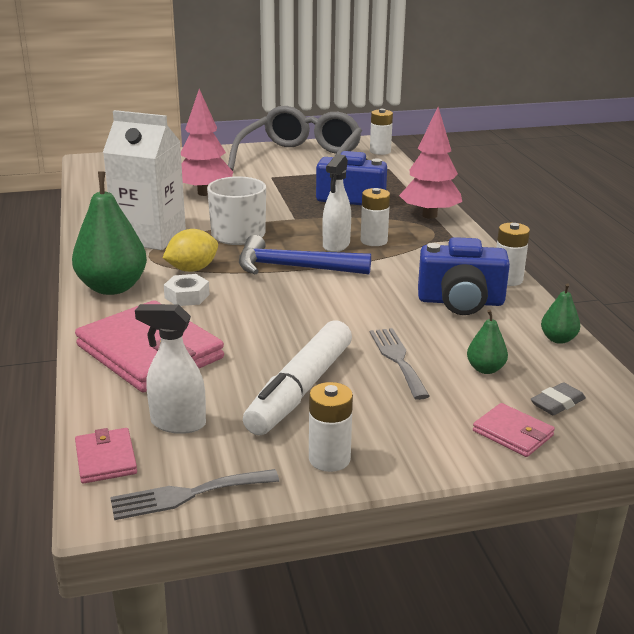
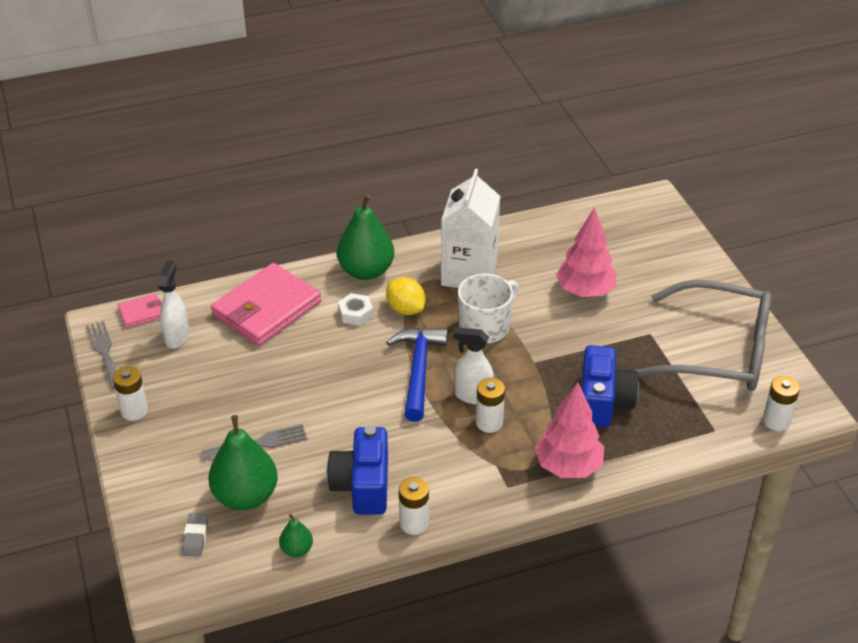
camera: 85 degrees right, 15 degrees up
white marker [243,321,352,435] -> none
green pear [467,310,508,374] -> green pear [209,415,278,510], size x2.10
pink wallet [473,403,555,457] -> none
grey eraser [531,382,586,415] -> grey eraser turned 45 degrees clockwise [182,513,208,557]

